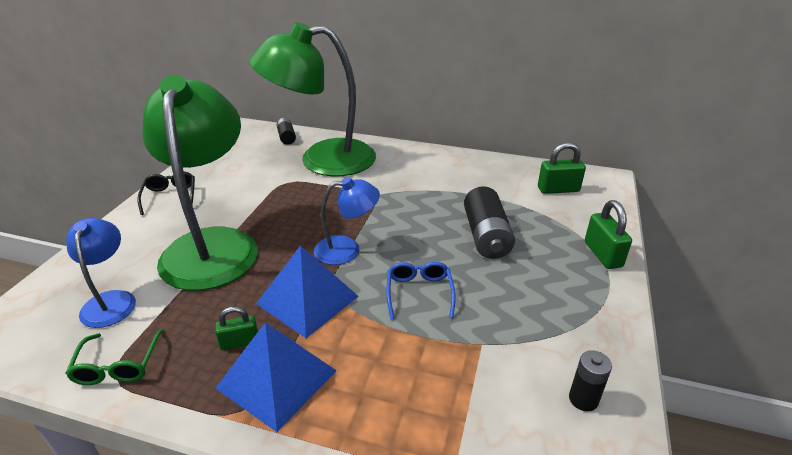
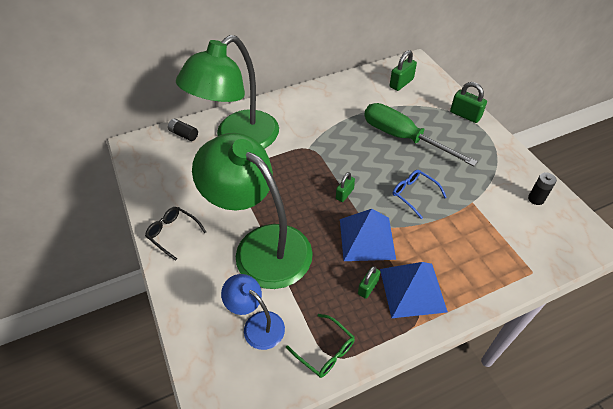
camera: 40 degrees left, 15 degrees up
blue lamp [314,177,380,265] -> green padlock [336,172,355,202]
black battery [464,186,515,259] -> green screwdriver [364,103,478,166]

